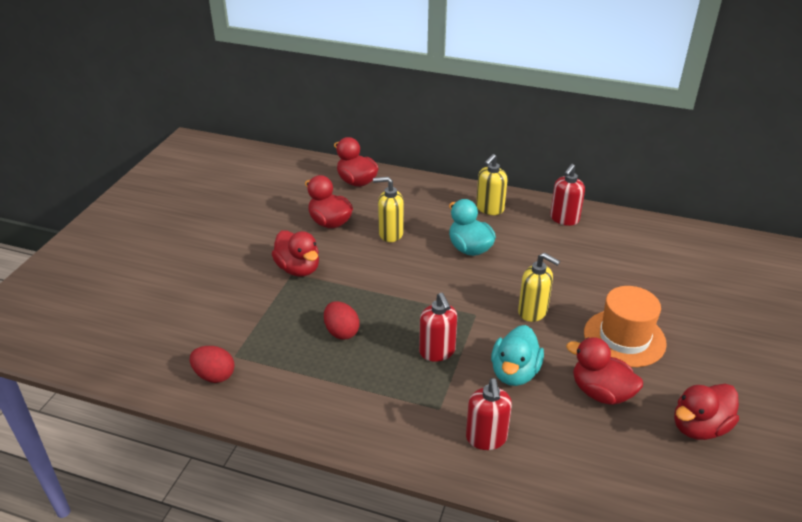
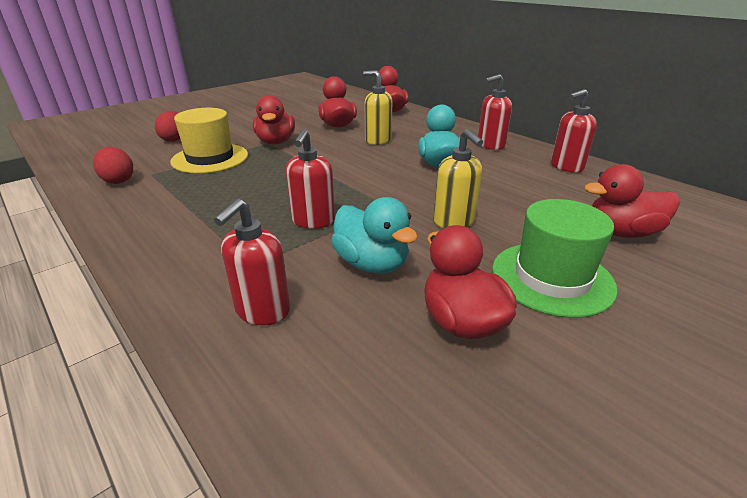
camera: 30 degrees right, 5 degrees down
red egg [324,301,360,340] -> red egg moved to [155,111,180,142]
yellow soap dispenser [476,154,508,215] -> red soap dispenser [478,74,512,150]
turquoise duck [491,325,544,386] -> turquoise duck turned 90 degrees counterclockwise [331,197,418,274]
orange hat [584,286,667,367] -> green hat [492,199,618,318]
red duck [674,384,739,440] -> red duck moved to [584,164,680,238]
none -> yellow hat [170,108,248,173]

